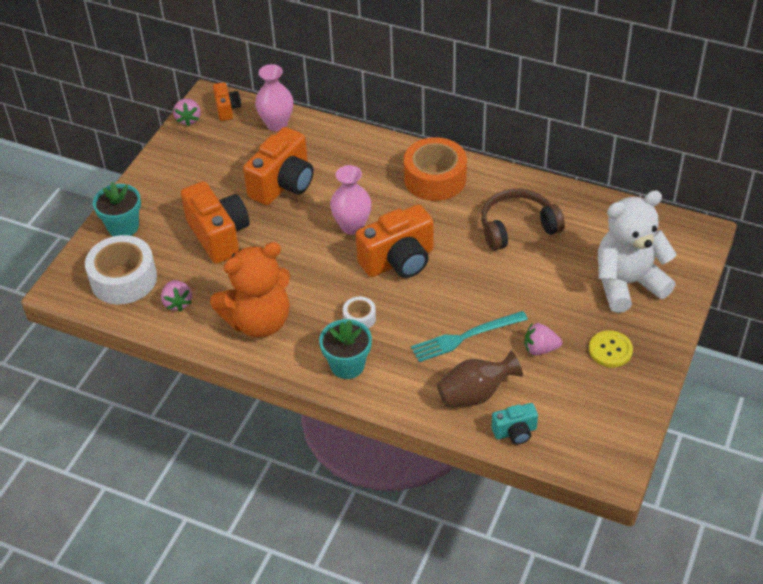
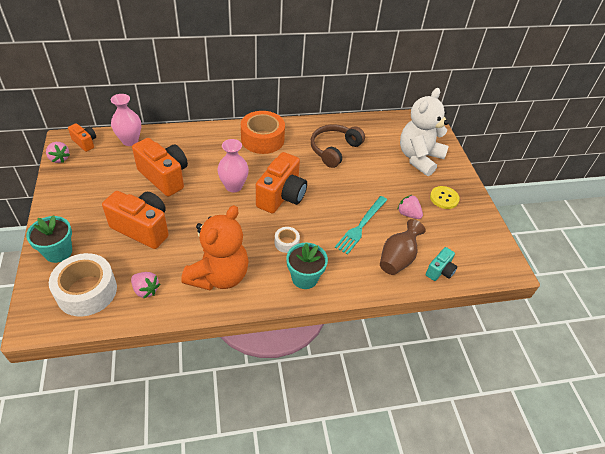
camera: 40 degrees left, 0 degrees up
orange camera [243,127,314,205] -> orange camera turned 45 degrees counterclockwise [132,138,188,197]
pink strawberry [524,323,562,355] -> pink strawberry turned 75 degrees clockwise [397,195,423,219]

